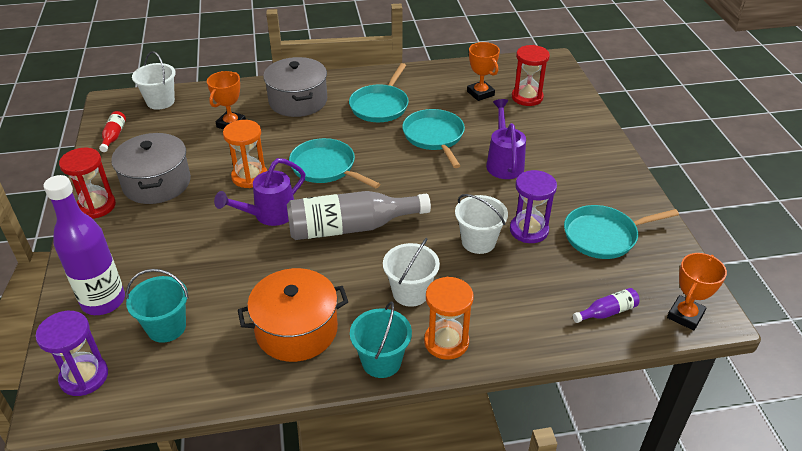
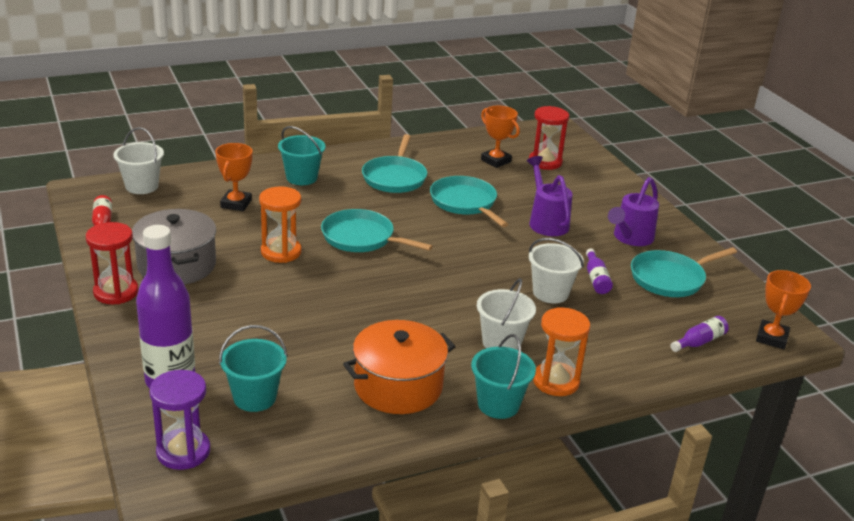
camera: 15 degrees left, 10 degrees down
purple watering can [214,158,305,226] -> purple watering can moved to [608,177,659,246]
grey pot [263,57,327,117] -> turquoise bucket [278,126,325,185]
grey bottle [287,191,431,240] -> none
purple hourglass [510,170,557,243] -> purple bottle [586,248,613,294]

